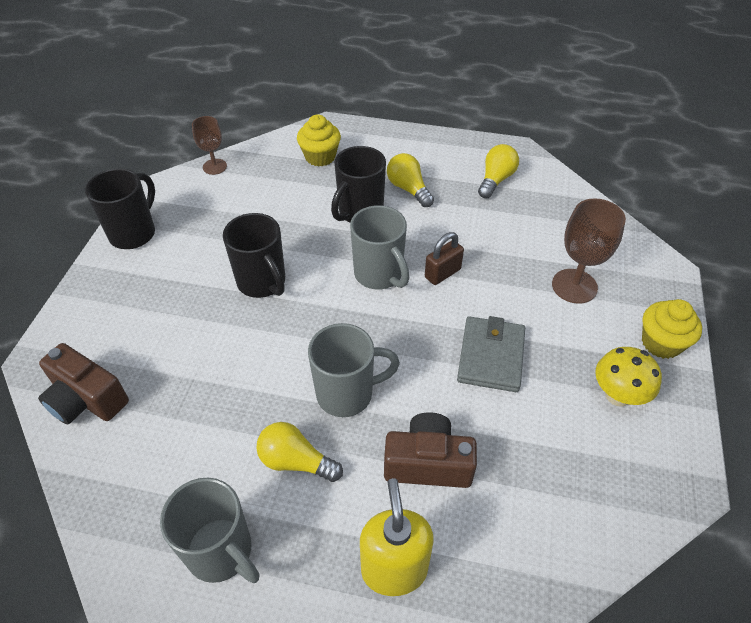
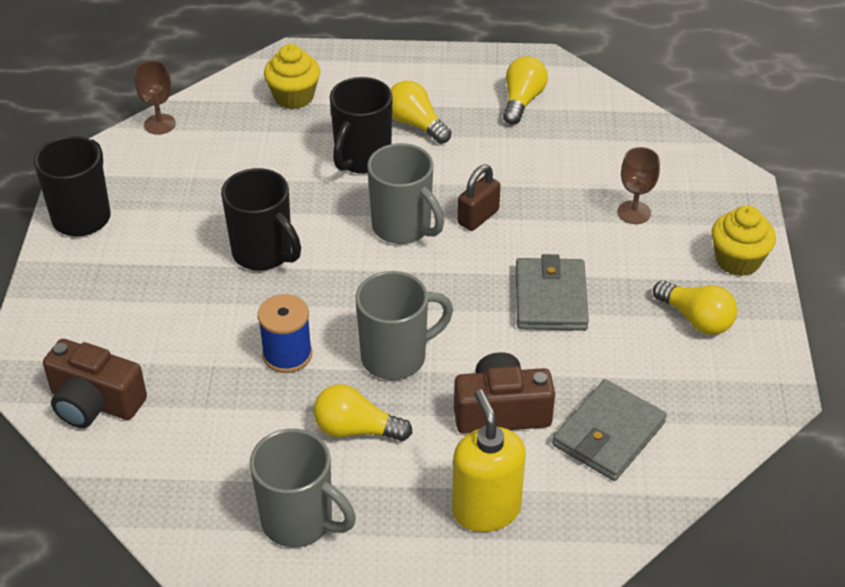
camera: 10 degrees left, 5 degrees down
brown goblet [552,198,626,304] -> brown goblet [617,147,660,224], size x0.63
yellow mushroom [595,347,662,407] -> yellow light bulb [653,281,737,335]
none -> blue spool [258,294,312,373]
none -> grey wallet [552,379,667,481]

